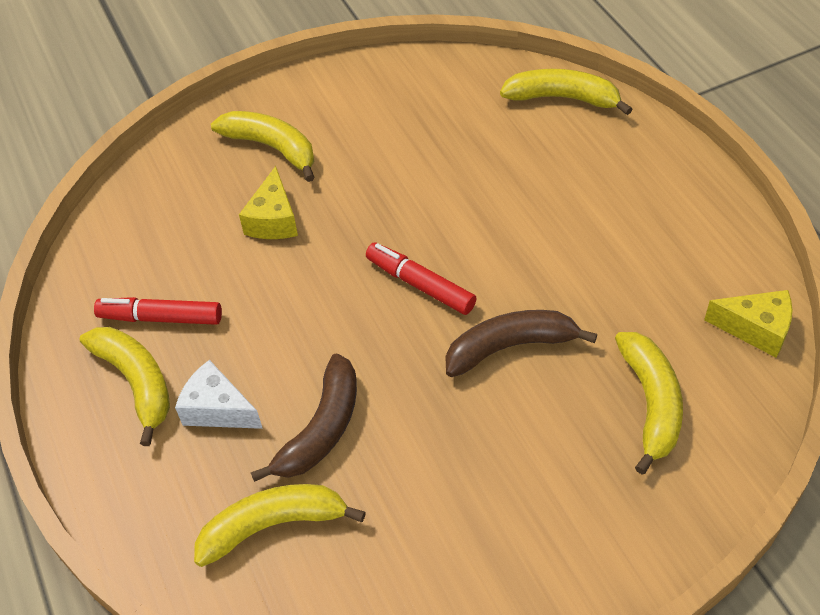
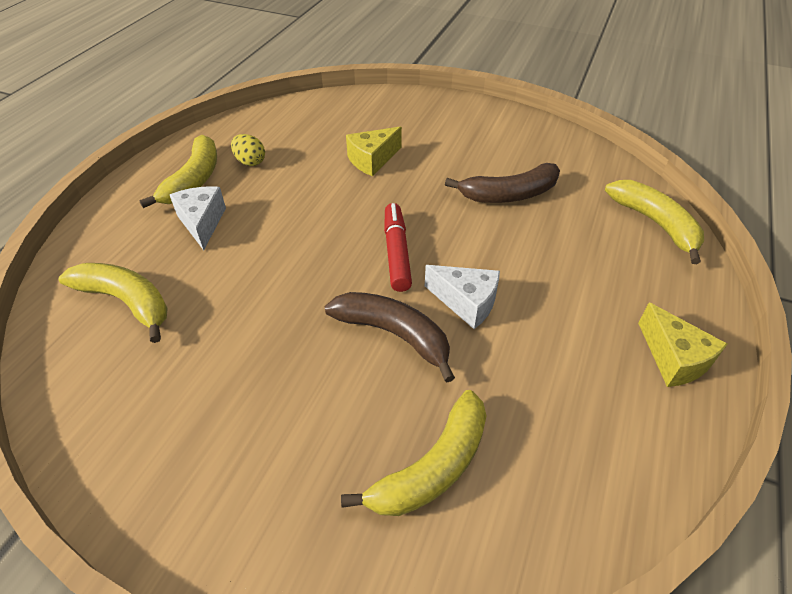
camera: 45 degrees right, 5 degrees down
red marker [94,297,222,325] -> yellow egg [231,134,265,166]
yellow banana [211,111,315,182] -> none
brown banana [251,353,357,482] -> brown banana moved to [445,163,560,203]
yellow cheese [704,290,792,358] -> yellow cheese moved to [638,303,727,387]
none -> white cheese [425,265,500,329]

